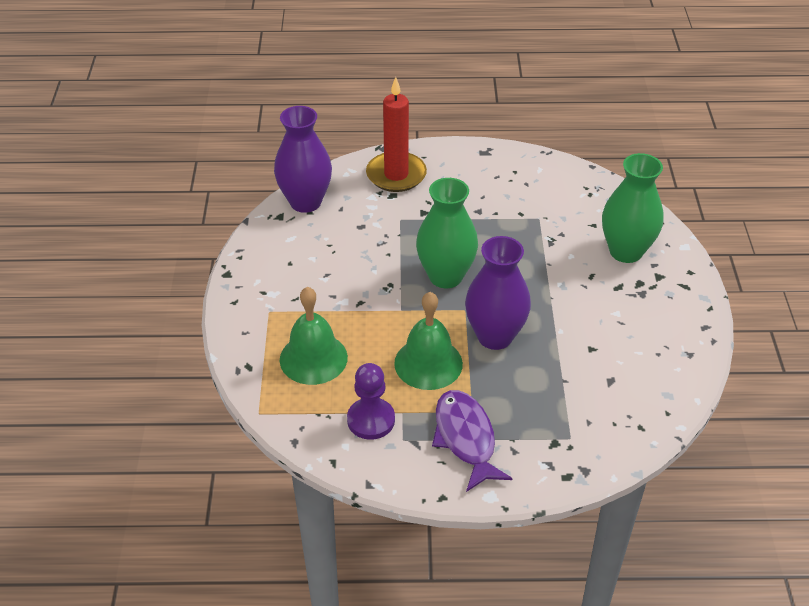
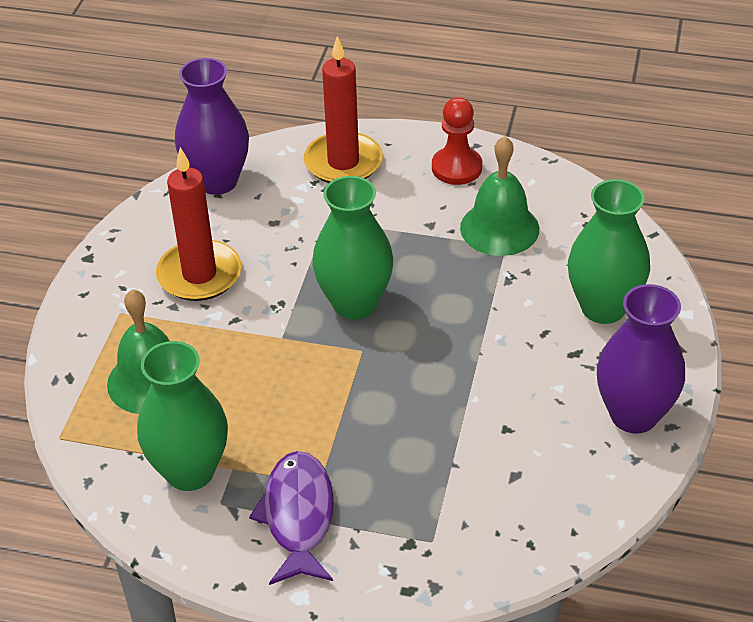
camera: 15 degrees right, 0 degrees up
purple pawn [347,363,395,440] -> green vase [137,341,228,491]
green bell [394,292,463,390] -> green bell moved to [460,136,539,256]
purple vase [465,236,531,350] -> purple vase moved to [597,284,685,434]
none -> red candle [156,147,241,301]
none -> red pawn [432,97,482,185]

